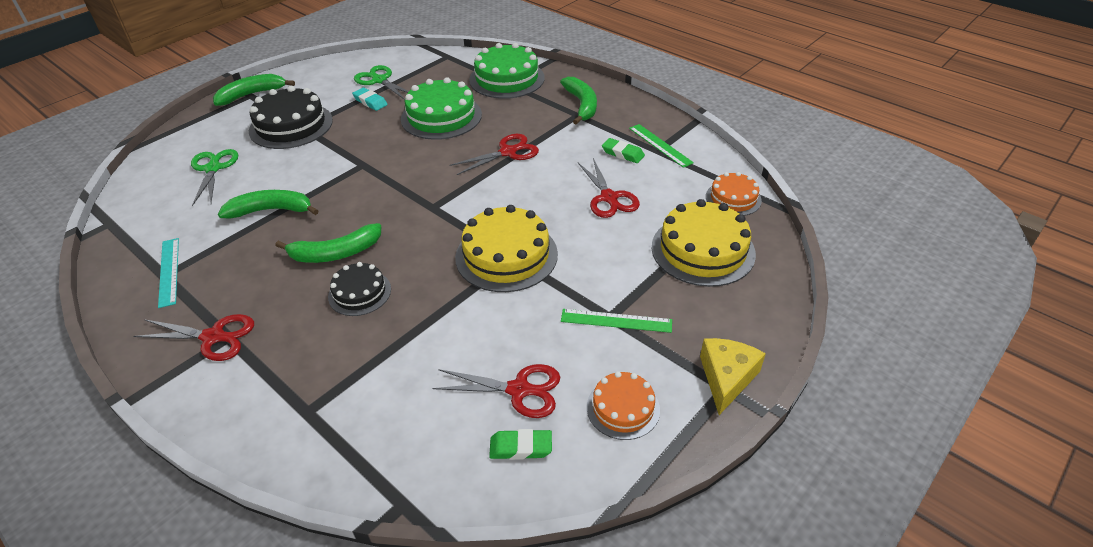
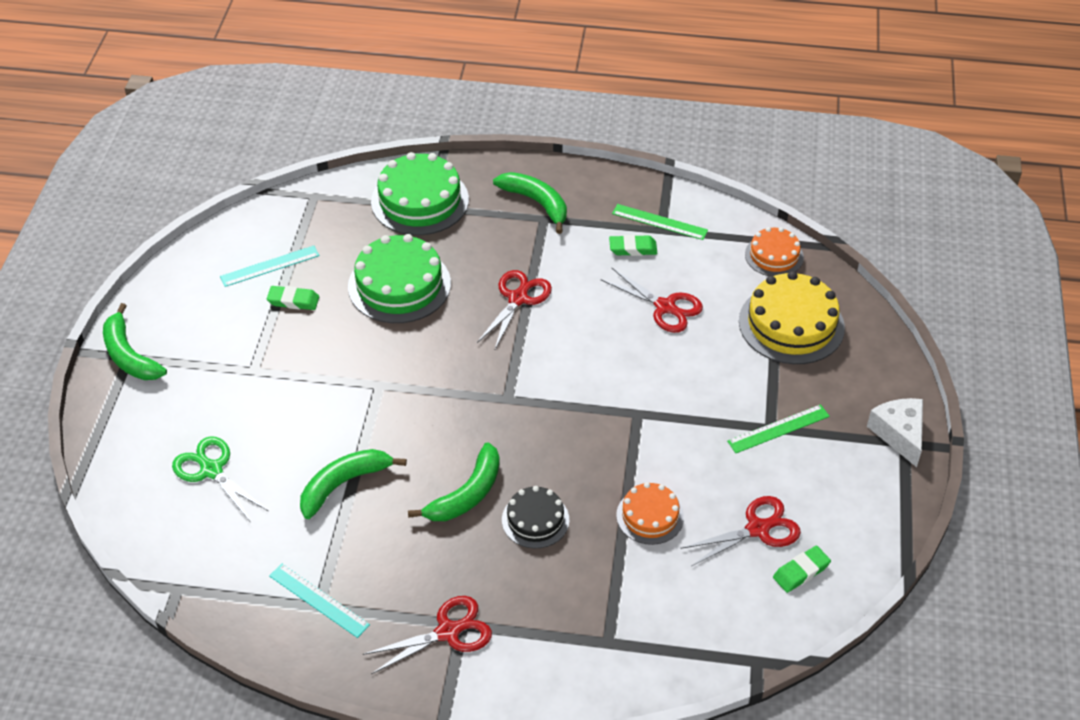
camera: 35 degrees left, 5 degrees up
green banana [213,74,295,106] -> green banana turned 60 degrees counterclockwise [103,303,167,380]
black cake [249,86,333,149] -> none
turquoise eraser [352,87,388,111] -> green eraser [267,286,319,310]
green scissors [354,65,409,100] -> turquoise ruler [220,246,319,287]
yellow cake [455,205,558,292] -> none
orange cake [587,371,660,440] -> orange cake moved to [616,482,684,545]
yellow cheese [700,338,766,415] -> white cheese [867,398,923,467]

